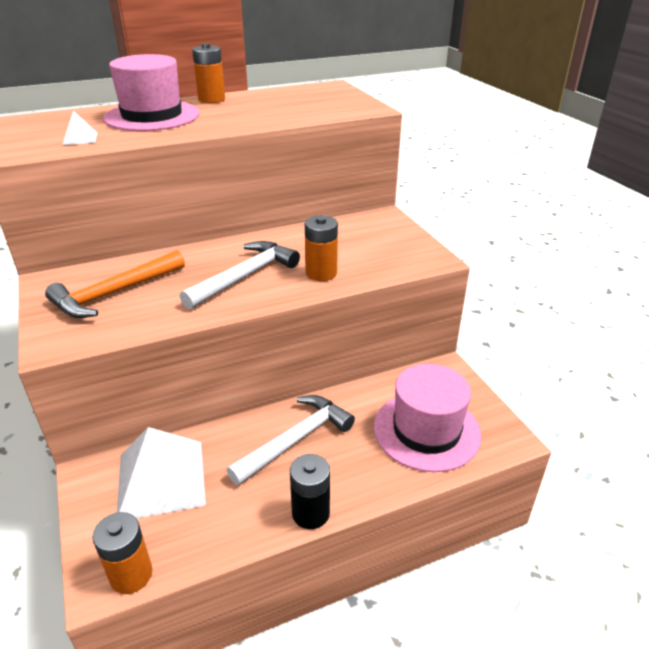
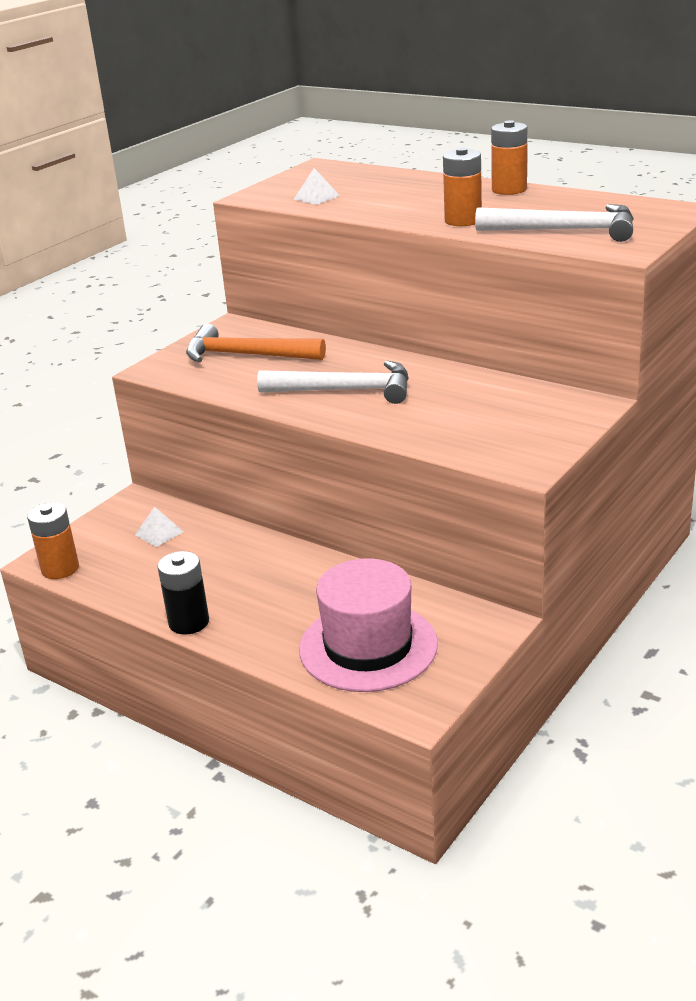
camera: 60 degrees right, 5 degrees down
pink hat [103,54,200,131] -> none
white pyramid [117,427,206,518] -> white pyramid [135,506,184,547], size x0.42
white hammer [227,395,355,486] -> white hammer moved to [475,204,634,242]
orange battery [305,215,338,281] -> orange battery moved to [443,148,482,226]

